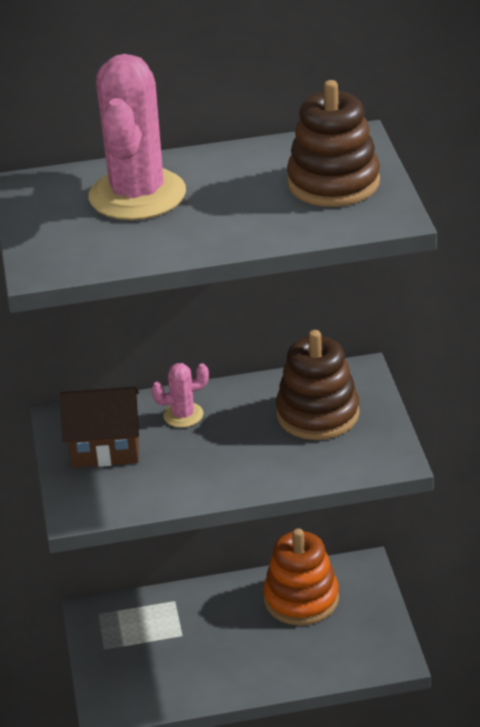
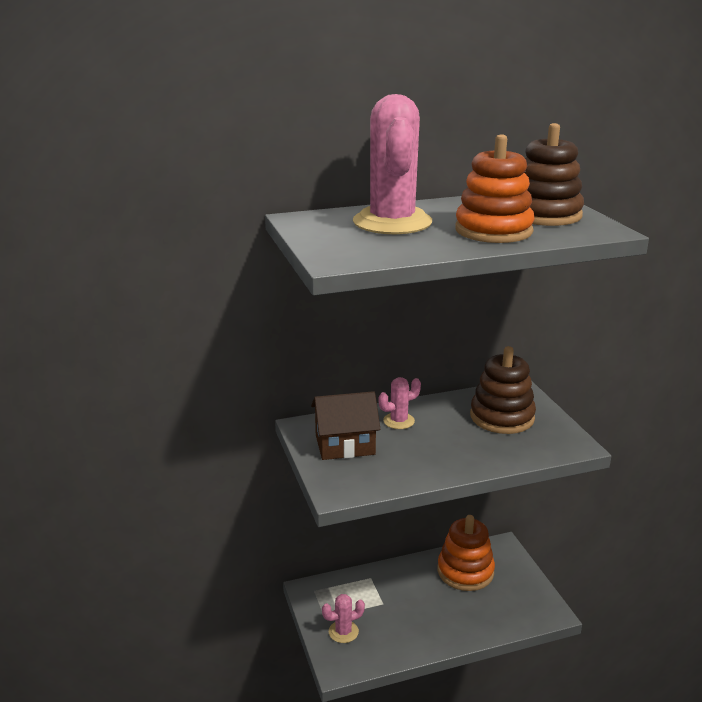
camera: 10 degrees left, 10 degrees down
none -> pink cactus [322,594,365,643]
none -> orange stacking toy [455,134,535,243]

